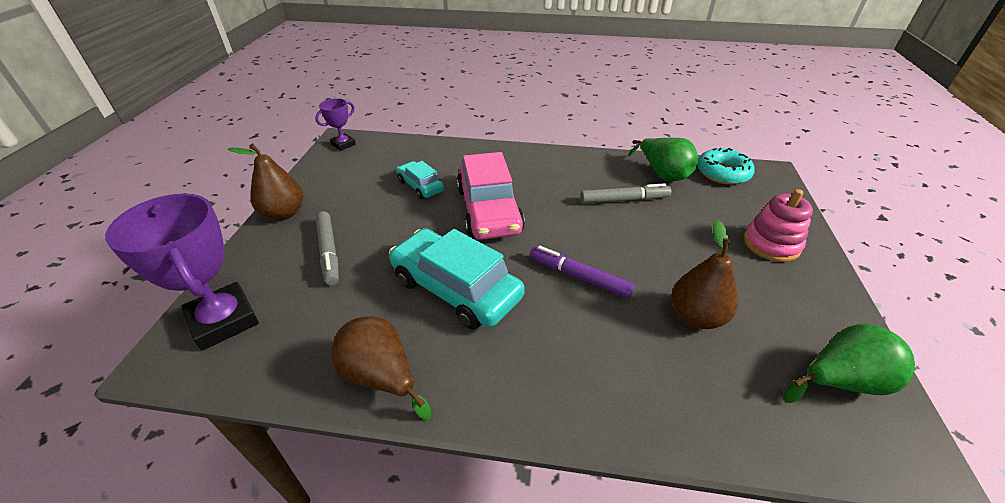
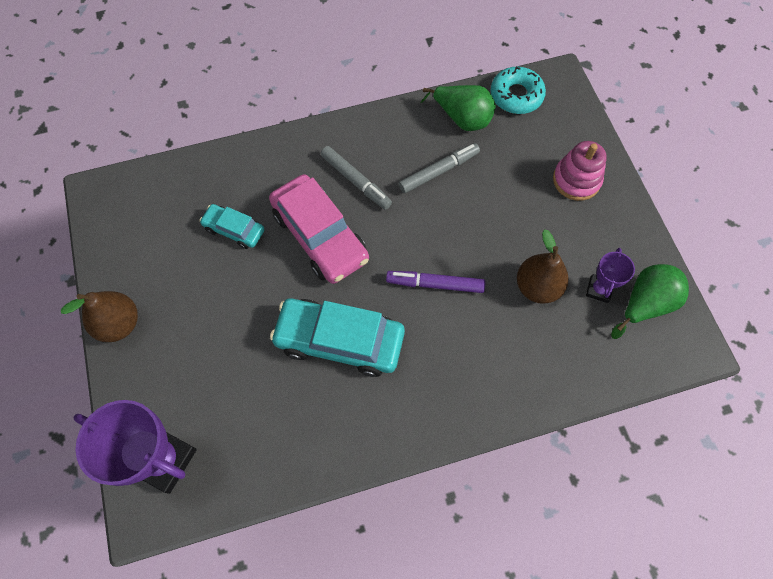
camera: 25 degrees left, 25 degrees up
purple trophy [315,98,356,151] -> purple trophy moved to [586,248,635,303]
grey marker [316,211,339,285] -> grey marker moved to [321,146,392,210]
brown pear [332,317,432,420] -> none

